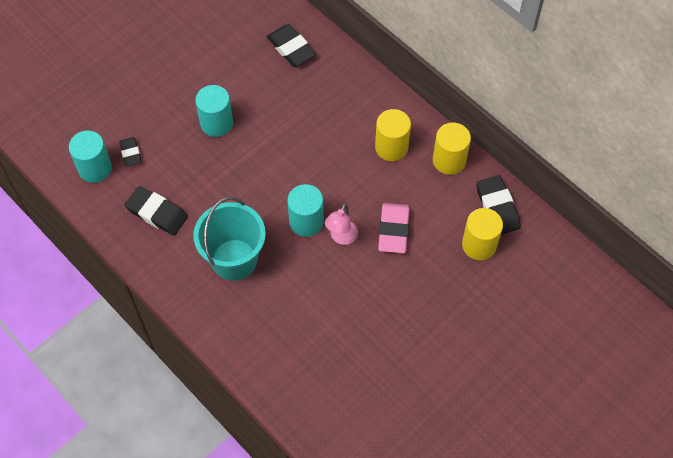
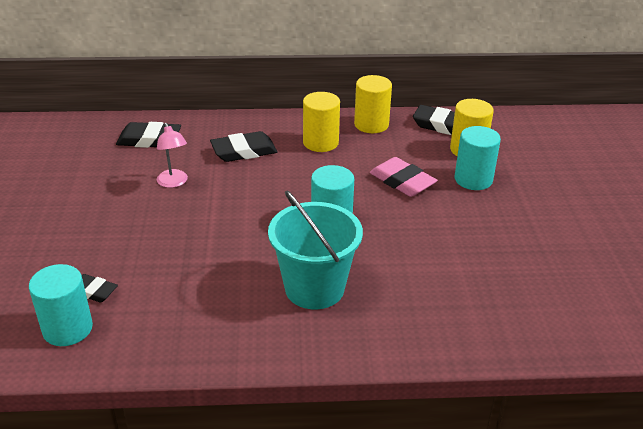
camera: 50 degrees left, 25 degrees down
black eraser [125,186,188,236] -> black eraser moved to [210,131,278,162]
turquoise cylinder [195,85,233,137] -> turquoise cylinder moved to [455,126,501,190]
pink lamp [325,204,358,245] -> pink lamp moved to [157,123,188,188]

